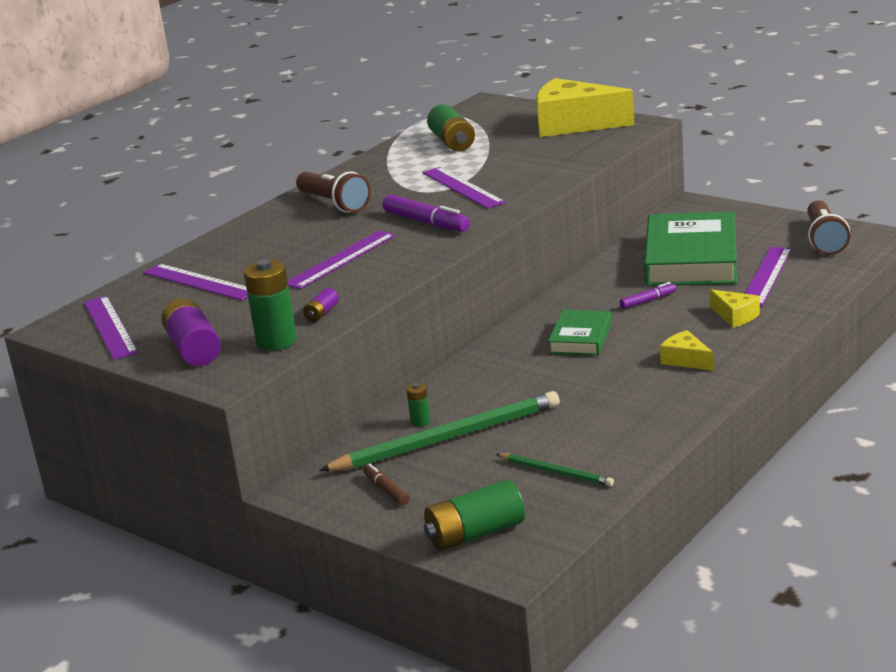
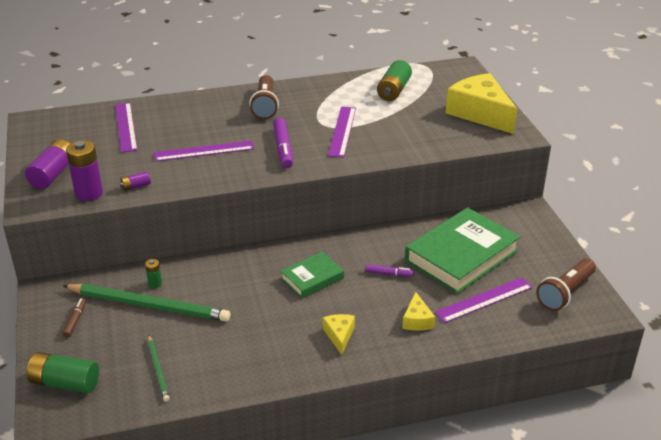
camera: 35 degrees right, 10 degrees up
purple ruler [84,296,138,360] -> none
green battery [244,259,297,351] -> purple battery [66,140,103,201]

